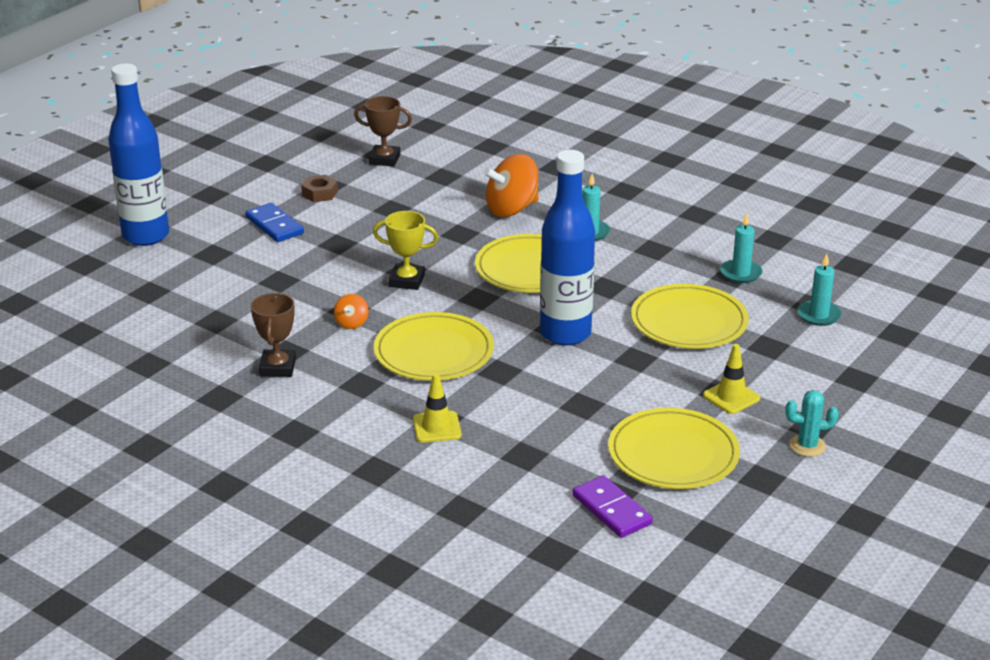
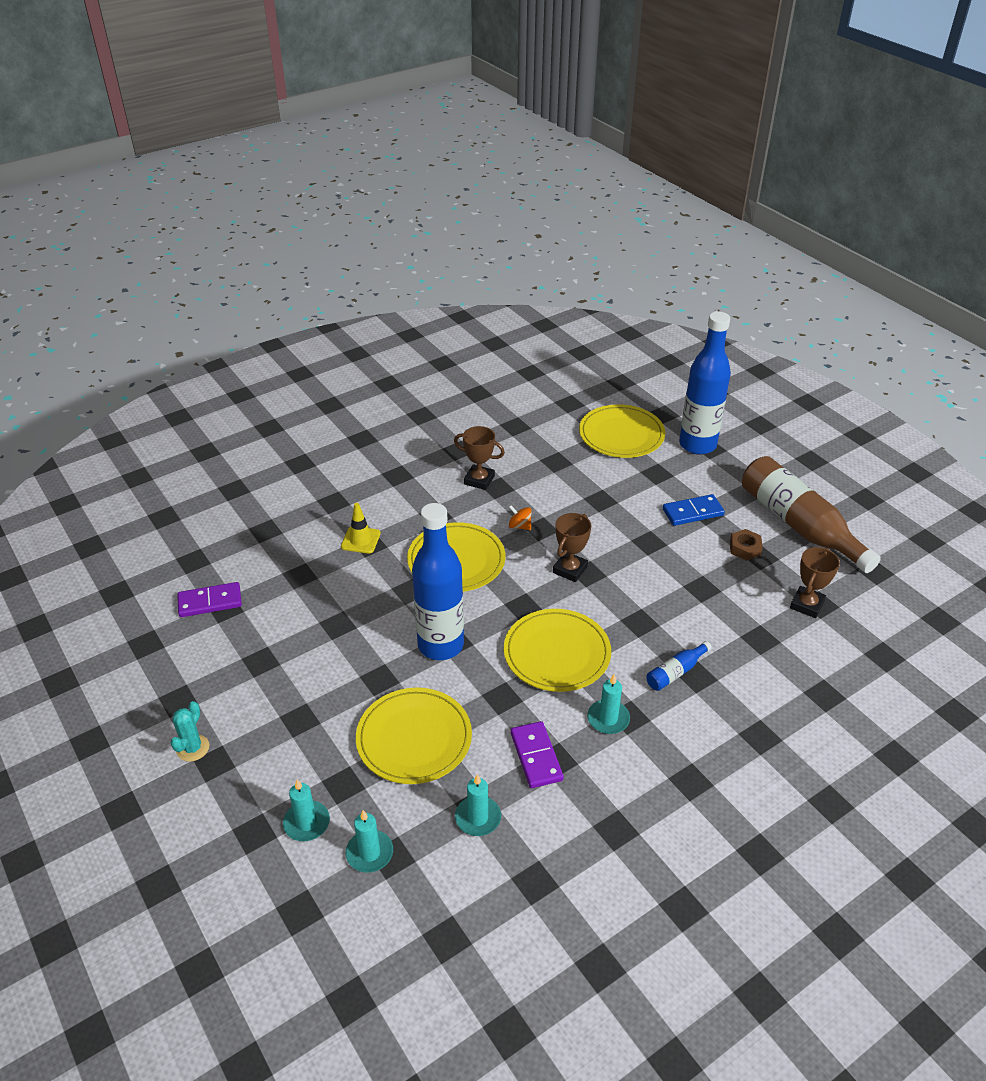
camera: 110 degrees right, 10 degrees up
yellow trophy [373,211,439,290] -> brown trophy [553,513,591,582]
orange spinning top [484,154,539,217] -> blue bottle [646,641,712,691]
yellow plate [608,408,740,489] -> yellow plate moved to [579,404,665,458]
yellow traffic cone [703,344,760,414] -> none
none -> turquoise candle [283,780,330,841]
none -> purple domino [511,721,564,788]
none -> brown bottle [742,456,881,573]

